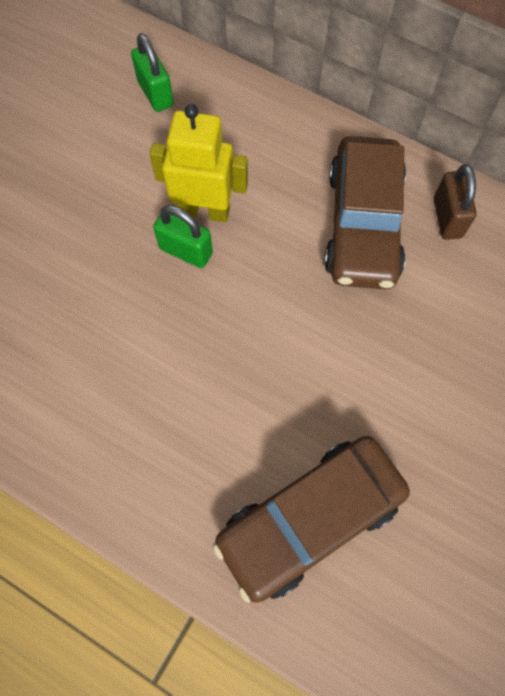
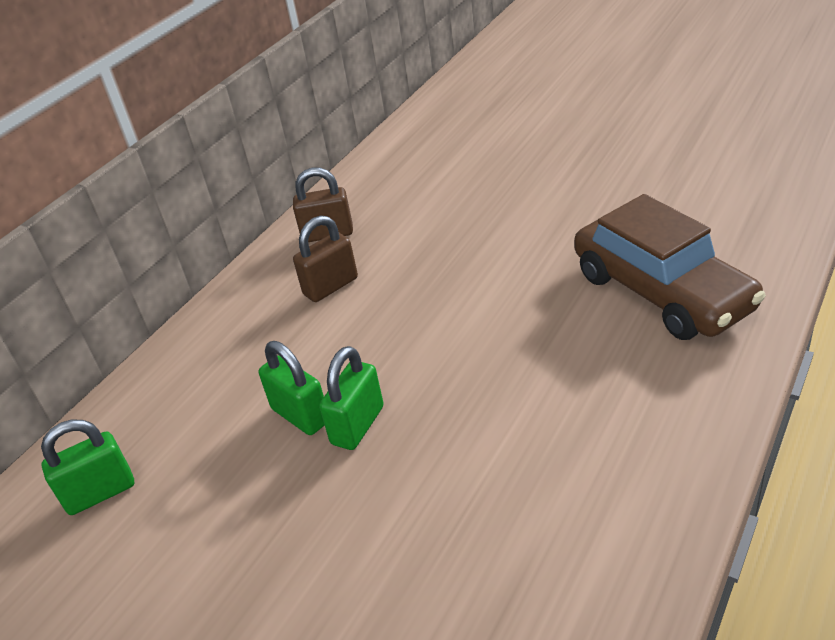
camera: 85 degrees left, 30 degrees down
yellow robot [149,104,248,222] -> green padlock [259,341,325,435]
brown car [324,136,406,289] -> brown padlock [293,215,358,302]

